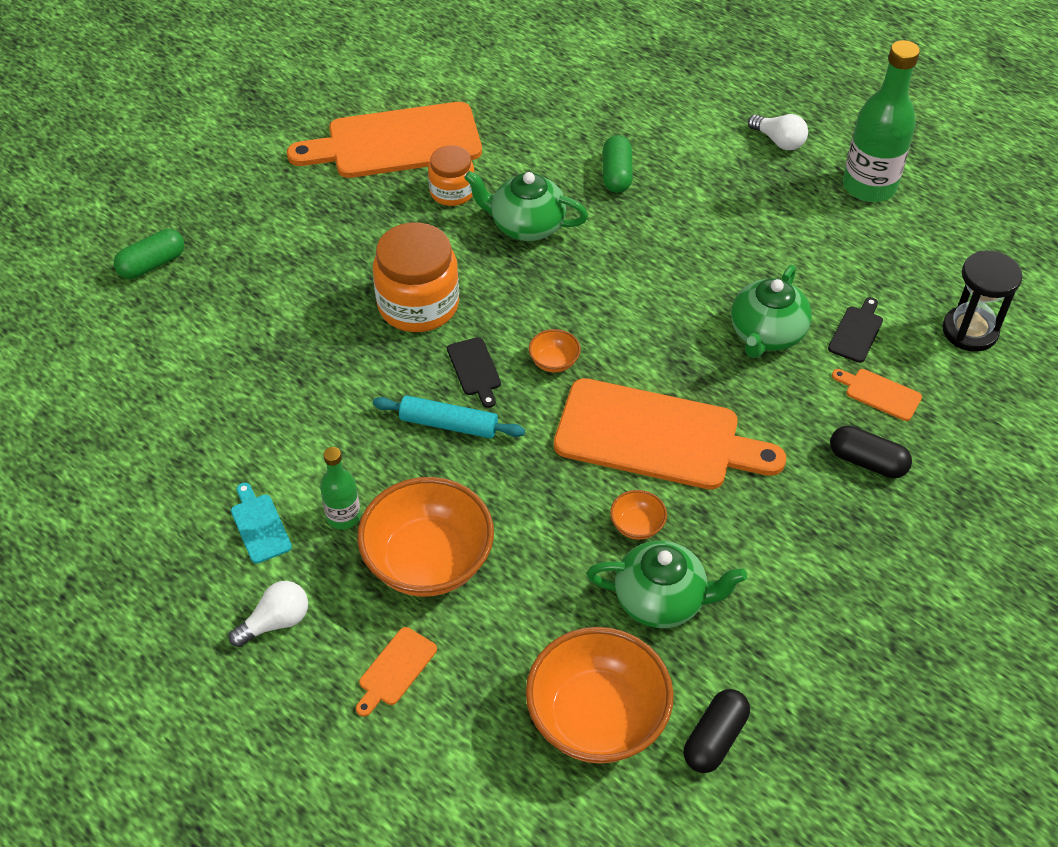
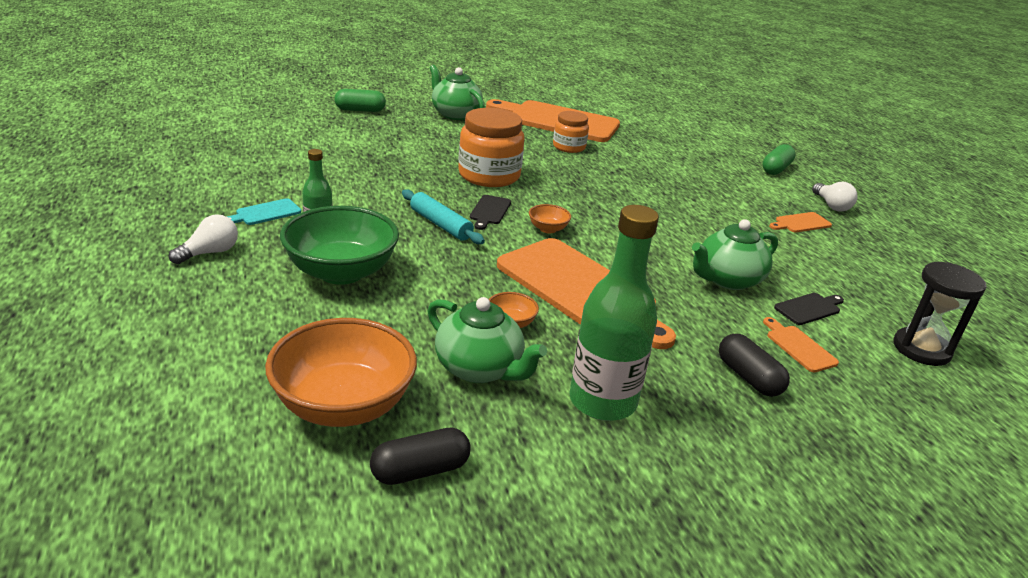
camera: 30 degrees right, 20 degrees down
white light bulb [229,581,308,647] -> white light bulb turned 45 degrees counterclockwise [169,214,238,264]
turquoise cutting board [231,483,292,563] -> turquoise cutting board turned 135 degrees counterclockwise [227,198,301,225]
orange cutting board [356,627,437,717] -> orange cutting board moved to [769,212,832,232]
orange bowl [357,477,494,597] -> green bowl [280,206,399,285]
green teapot [464,171,588,241] -> green teapot moved to [430,65,485,120]
green capsule [603,135,633,193] -> green capsule moved to [763,144,796,175]
green bottle [843,40,920,202] -> green bottle moved to [569,205,659,421]

